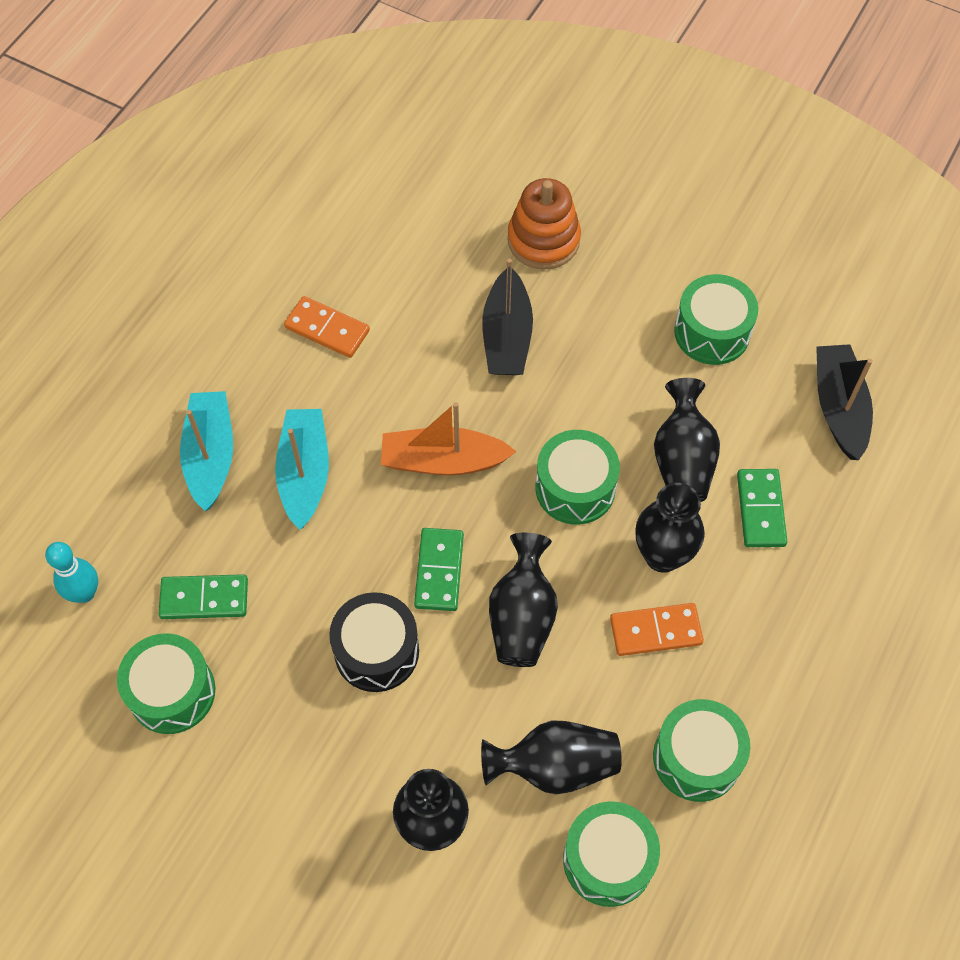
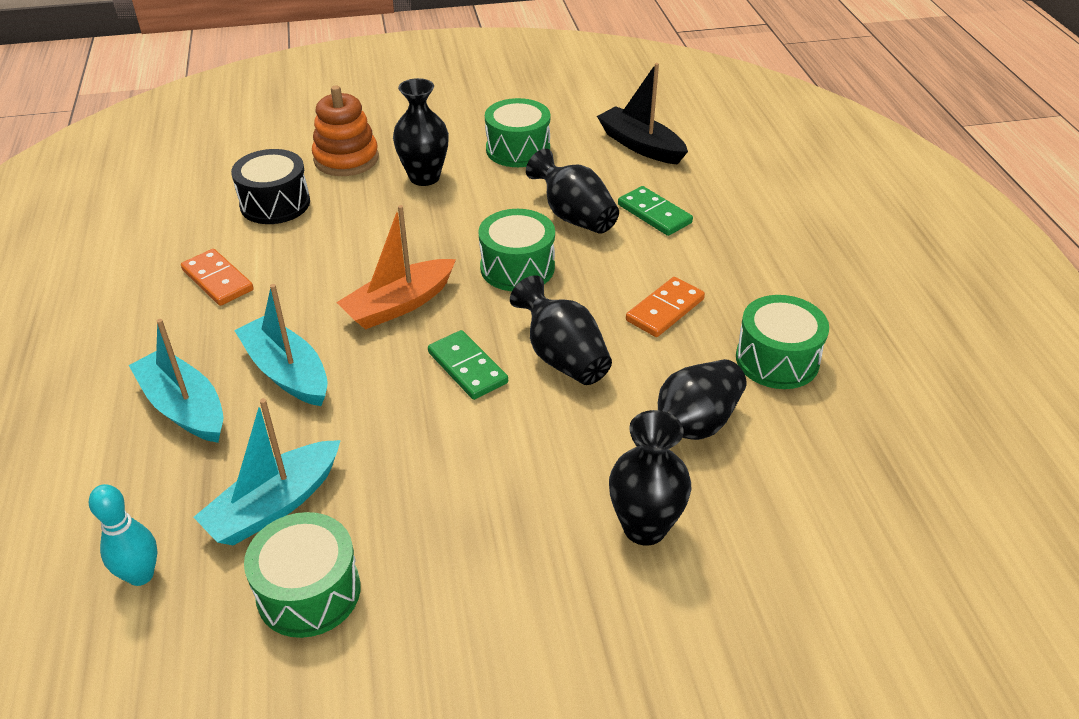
camera: 40 degrees left, 20 degrees down
green domino [159,574,248,619] -> turquoise boat [193,398,341,546]
orange domino [284,296,370,358] -> orange domino turned 60 degrees clockwise [181,249,254,306]
black drum [329,592,419,692] -> black drum moved to [231,149,310,224]
black boat [482,259,533,375] -> none
green drum [563,801,660,907] -> none
black vase [635,483,705,573] -> black vase moved to [393,78,449,186]

